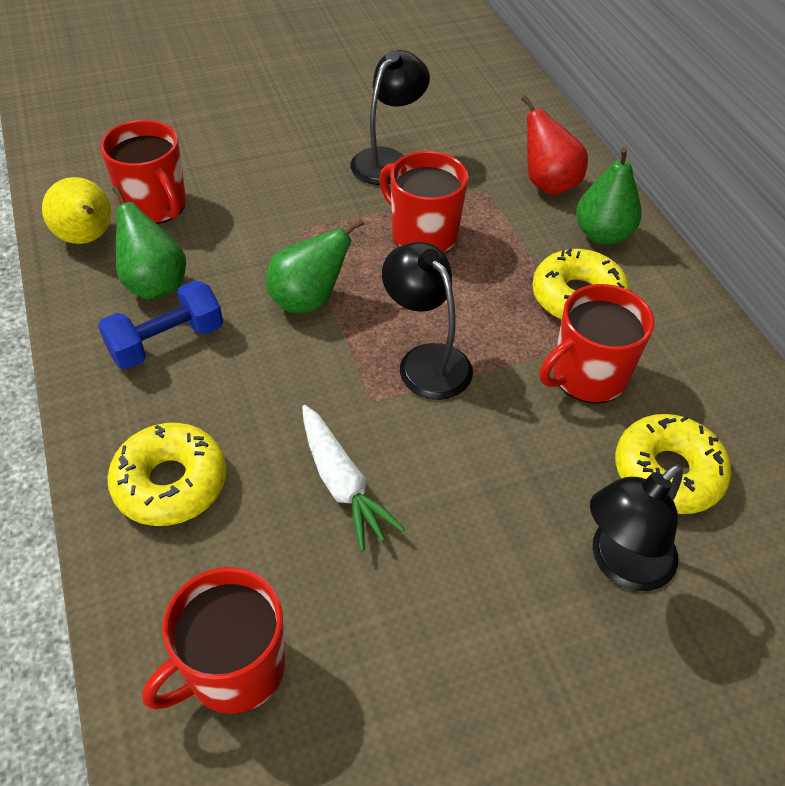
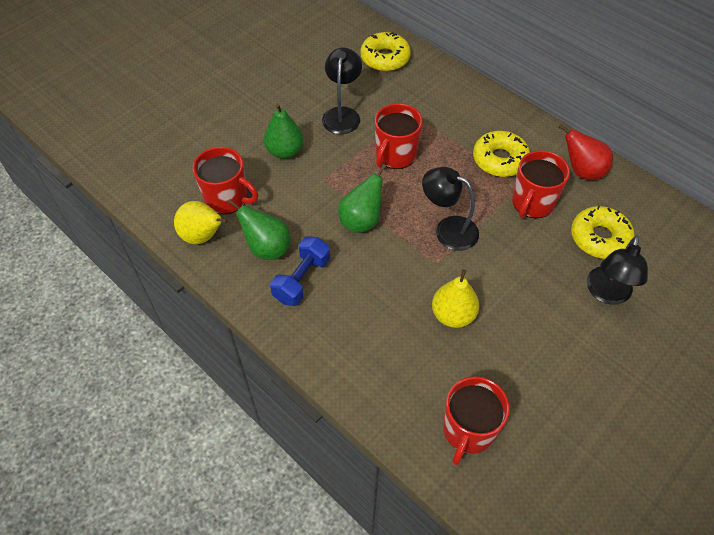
camera: 25 degrees left, 5 degrees up
yellow donut [107,423,227,526] -> yellow donut moved to [360,32,411,72]
white carrot [302,405,405,551] -> yellow pear [432,269,479,328]
red mug [379,151,468,254] -> red mug turned 75 degrees counterclockwise [375,103,423,169]
red pear [521,95,588,195] -> red pear moved to [558,124,613,180]
green pear [576,147,641,245] -> green pear moved to [264,103,304,159]

